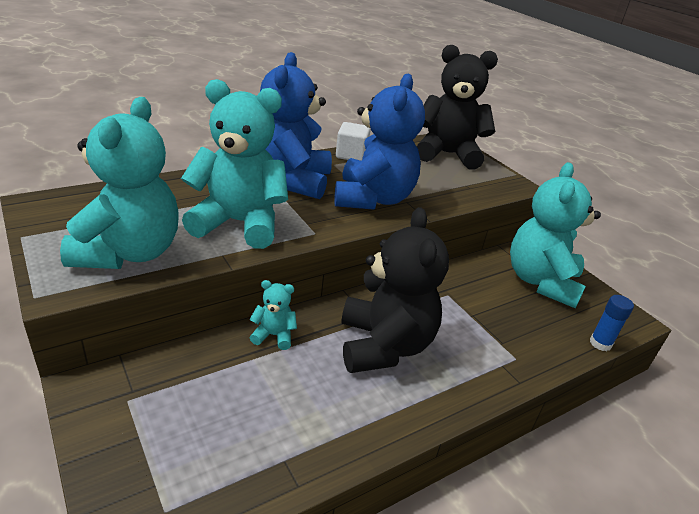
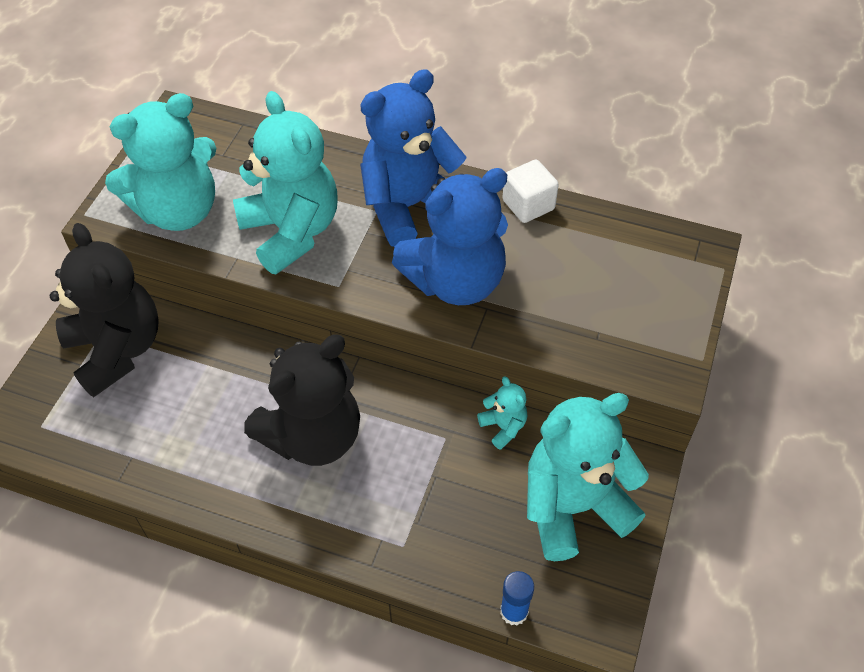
camera: 55 degrees right, 20 degrees up
turquoise teddy bear [249,280,297,350] -> turquoise teddy bear moved to [477,376,528,450]
black teddy bear [417,45,498,170] -> black teddy bear moved to [50,223,159,397]

